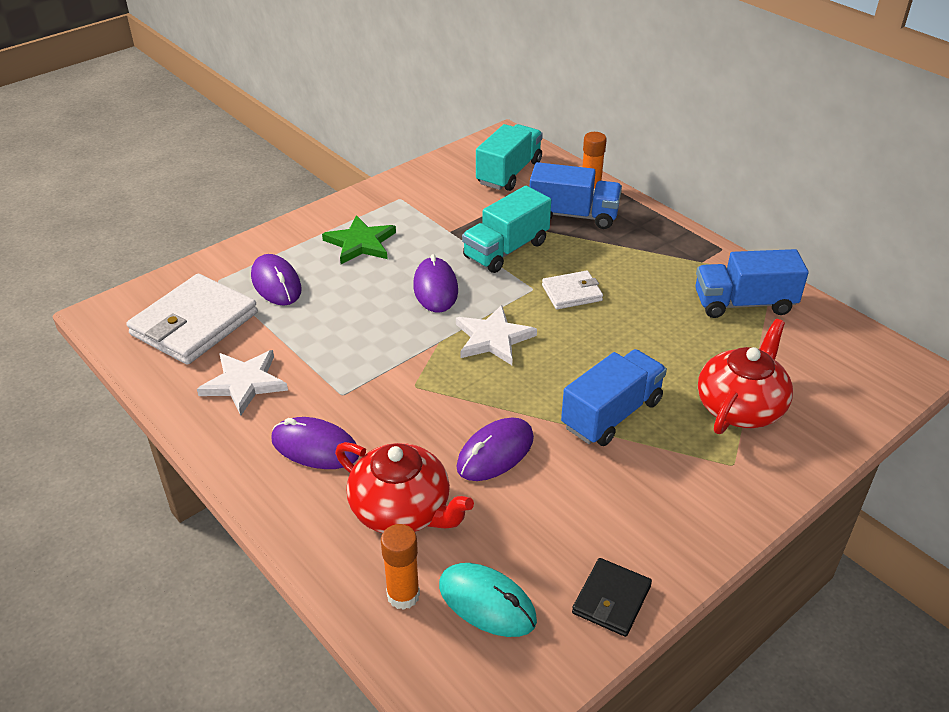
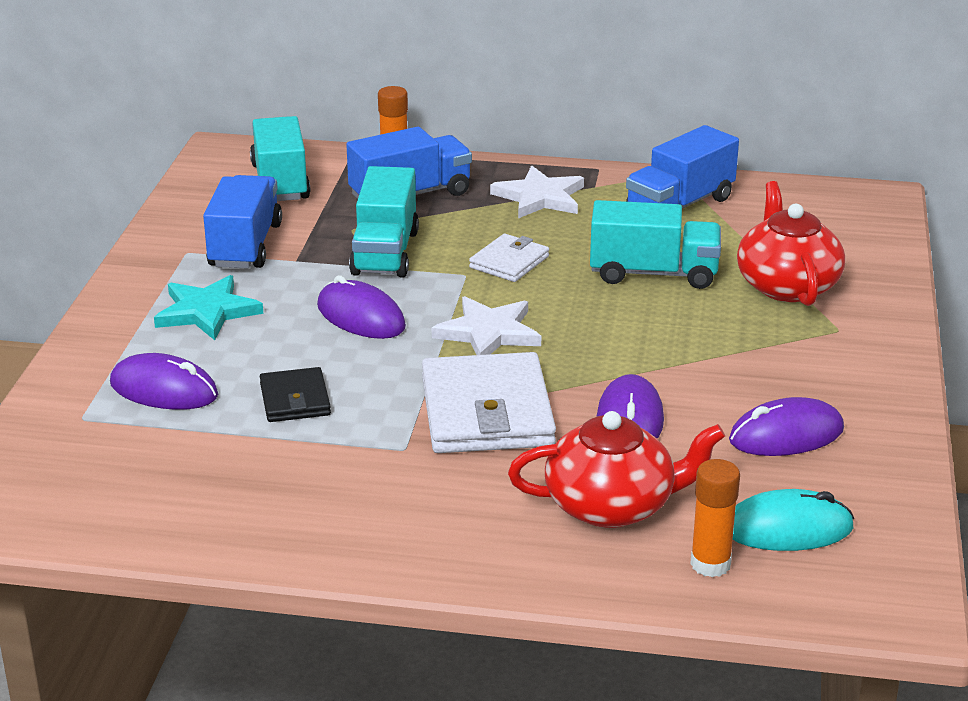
camera: 40 degrees left, 10 degrees down
white wallet [126,274,258,365] -> white wallet moved to [422,352,556,453]
white star [197,350,288,416] -> white star moved to [490,166,584,218]
purple mouse [271,417,359,469] -> purple mouse moved to [729,397,844,456]
green star [322,215,396,264] -> turquoise star [154,275,263,340]
blue truck [561,349,667,446] -> blue truck moved to [203,175,282,269]
black wallet [572,558,652,637] -> black wallet moved to [260,367,331,422]
none -> turquoise truck [590,200,721,289]

